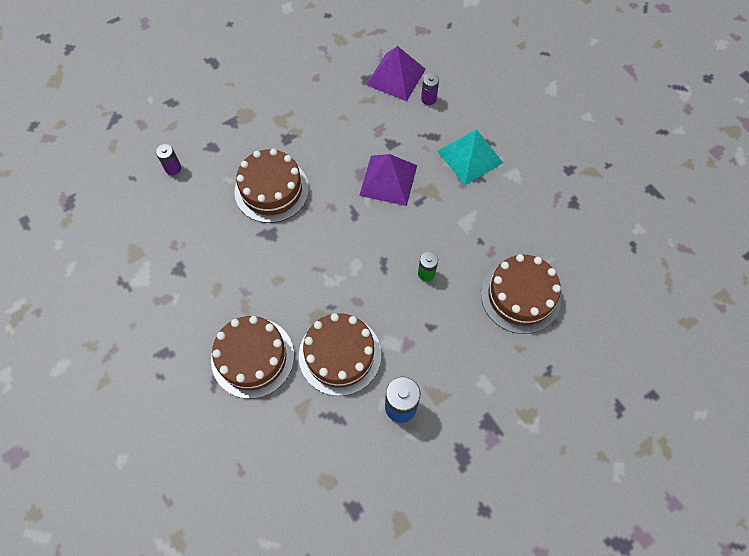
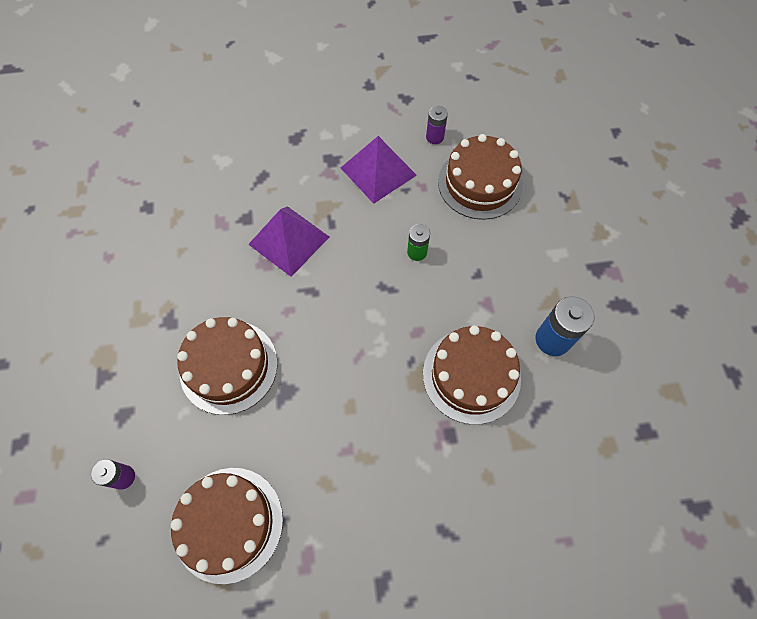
camera: 65 degrees left, 0 degrees up
brown cake [211,316,294,399] -> brown cake moved to [171,468,283,584]
purple pyramid [366,46,426,101] -> purple pyramid moved to [341,136,416,204]
purple battery [421,73,439,105] -> purple battery moved to [426,106,448,144]
turquoise pyramid [437,129,503,185] -> none

